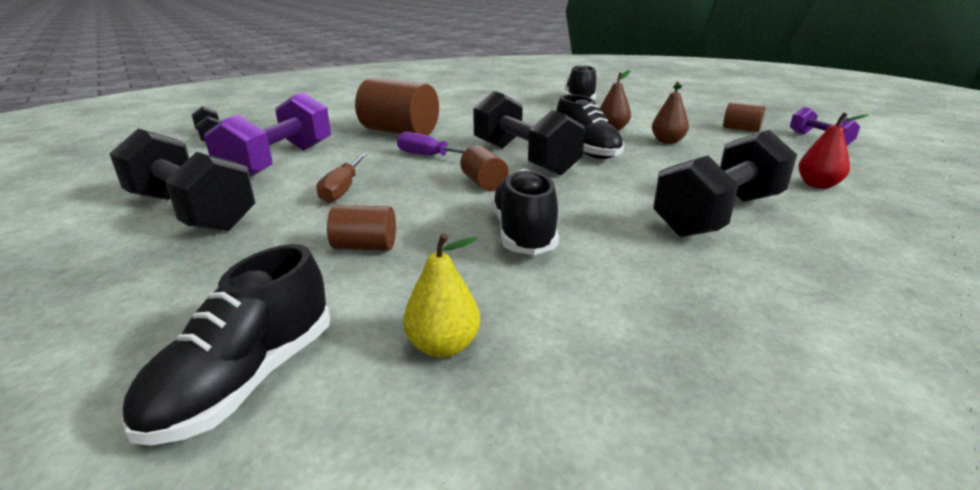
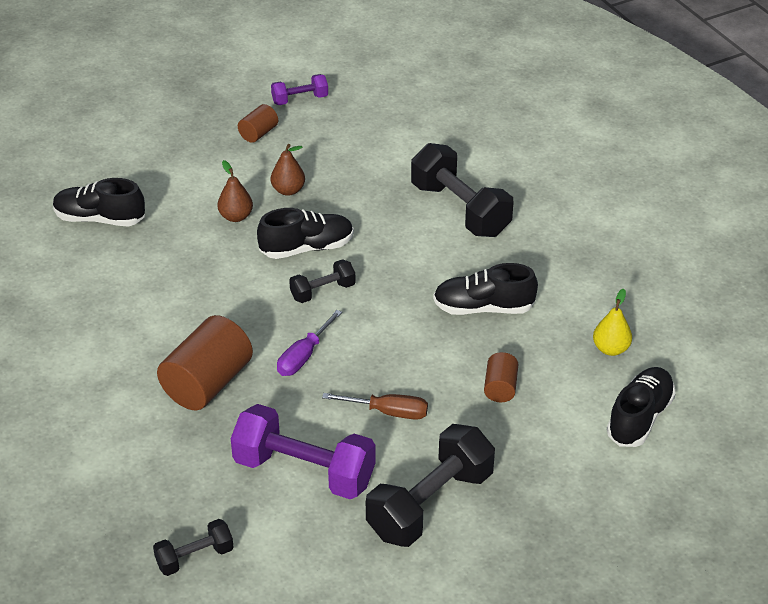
camera: 85 degrees left, 15 degrees up
black shoe [121,244,330,446] -> black shoe turned 90 degrees counterclockwise [607,367,676,447]
brown cylinder [460,145,509,191] -> none
black dumbbell [473,91,585,176] -> black dumbbell [289,259,355,303], size x0.52
red pear [799,112,869,189] -> none

